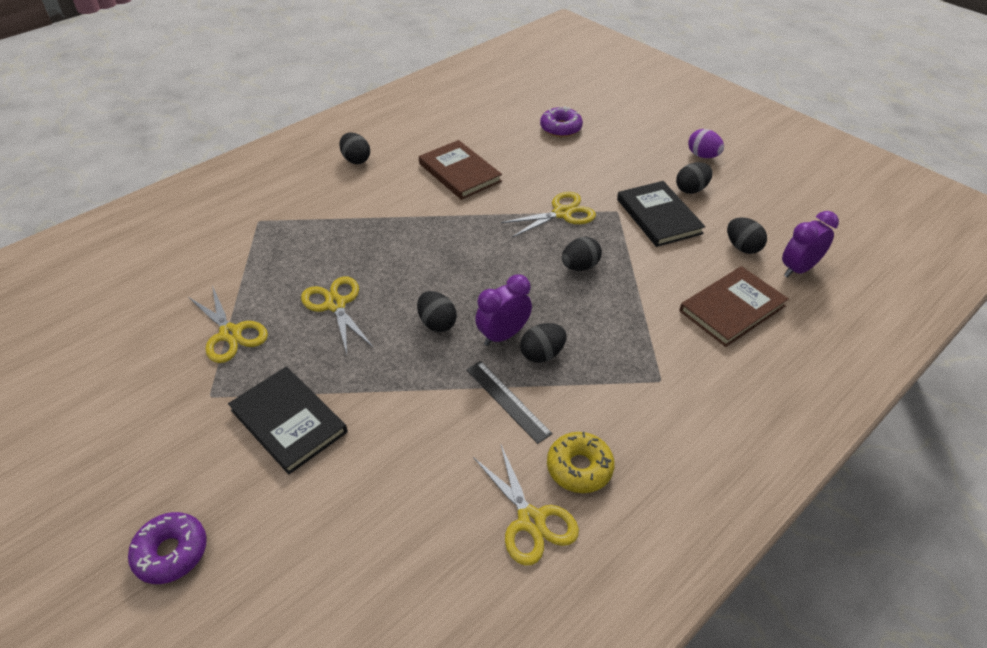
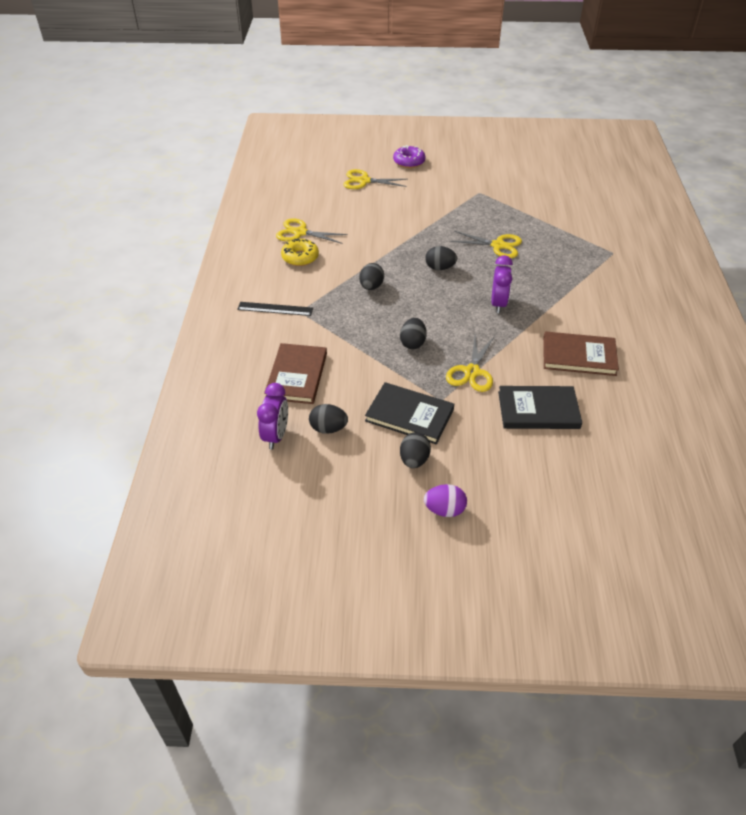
camera: 135 degrees right, 0 degrees up
yellow scissors [188,285,268,363] -> yellow scissors moved to [343,169,407,189]
black book [228,367,348,475] -> black book moved to [498,386,582,429]
black egg [339,133,370,164] -> none
black ruler [466,361,553,444] -> black ruler moved to [237,302,313,316]
purple clock [475,274,532,346] -> purple clock moved to [491,255,513,313]
purple donut [540,106,583,137] -> none

